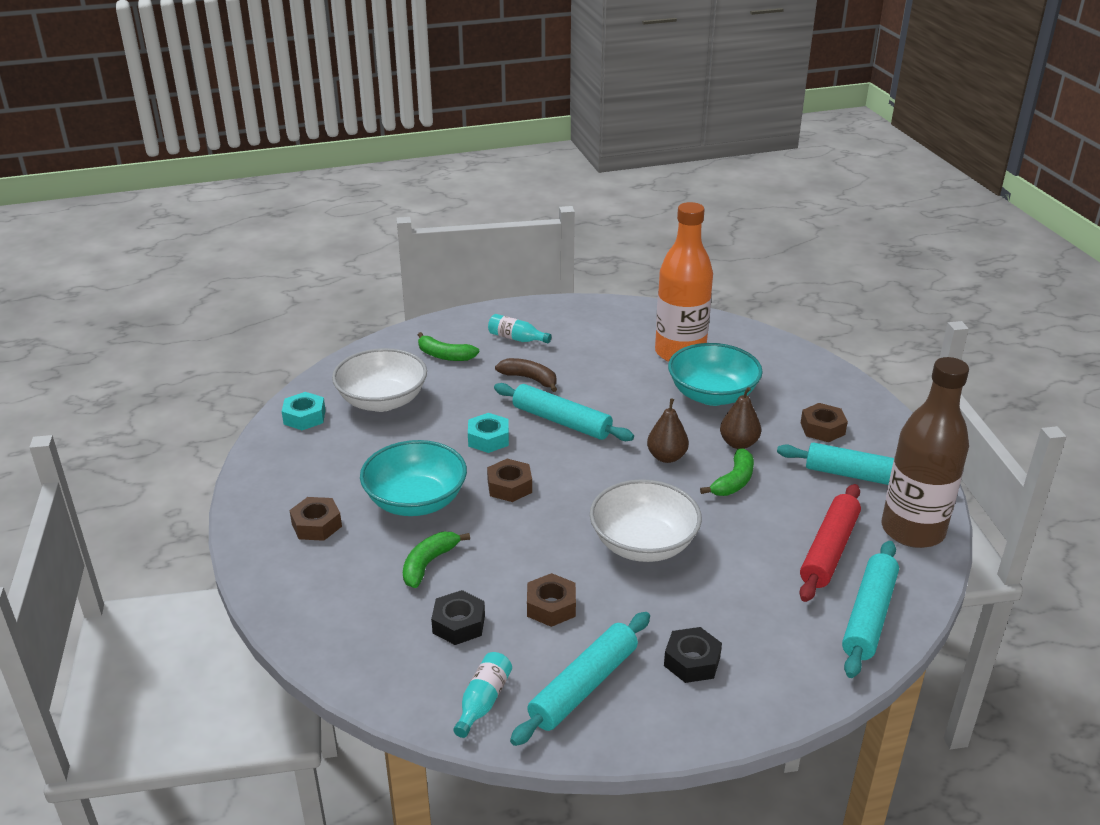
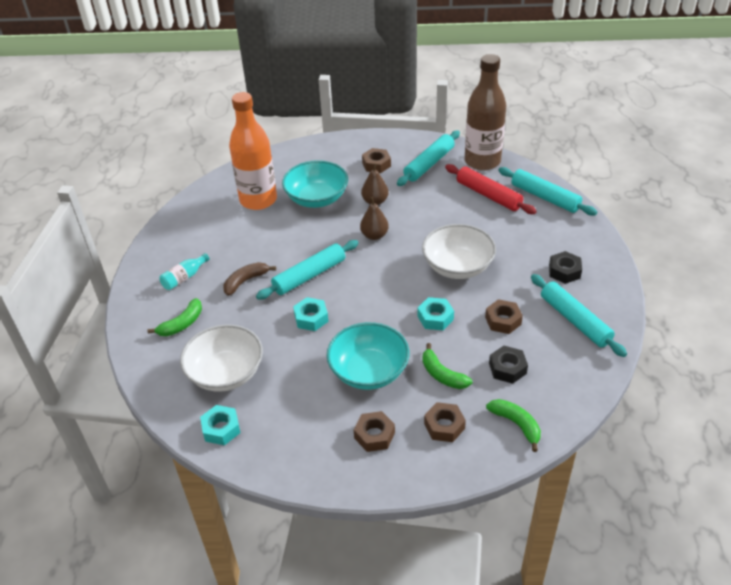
camera: 70 degrees left, 10 degrees up
turquoise bottle [453,652,512,738] -> none
brown nut [487,459,532,502] -> brown nut moved to [424,402,466,442]
green banana [700,448,754,496] -> green banana moved to [486,399,541,452]
none -> turquoise nut [417,297,454,330]

